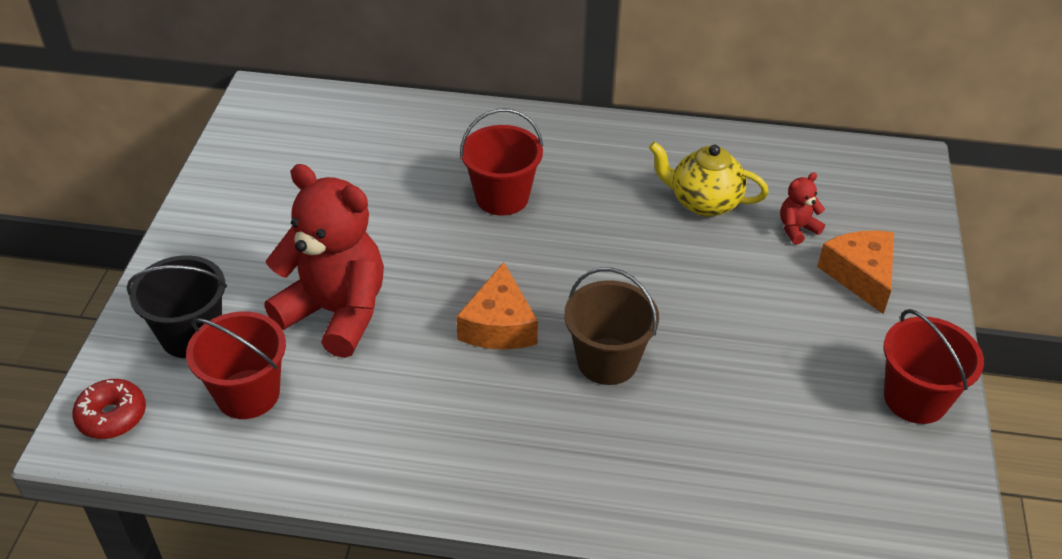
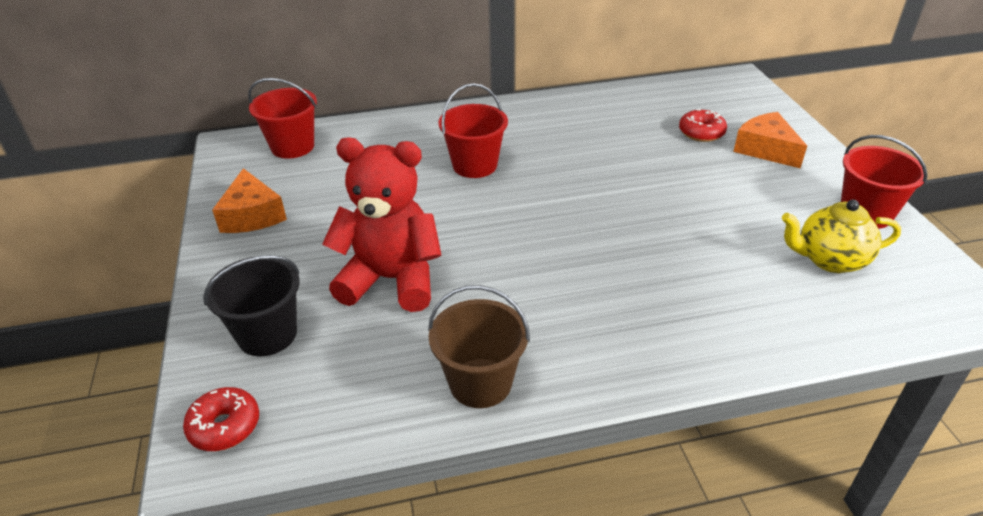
camera: 20 degrees left, 5 degrees down
red bucket [186,311,286,419] -> red bucket moved to [248,78,317,159]
orange cheese [456,262,538,349] -> orange cheese moved to [212,168,287,233]
brown bucket [564,267,659,385] -> brown bucket moved to [428,285,530,408]
yellow teapot [649,142,768,217] -> yellow teapot moved to [782,200,901,273]
red teddy bear [780,172,825,245] -> red donut [679,108,727,142]

